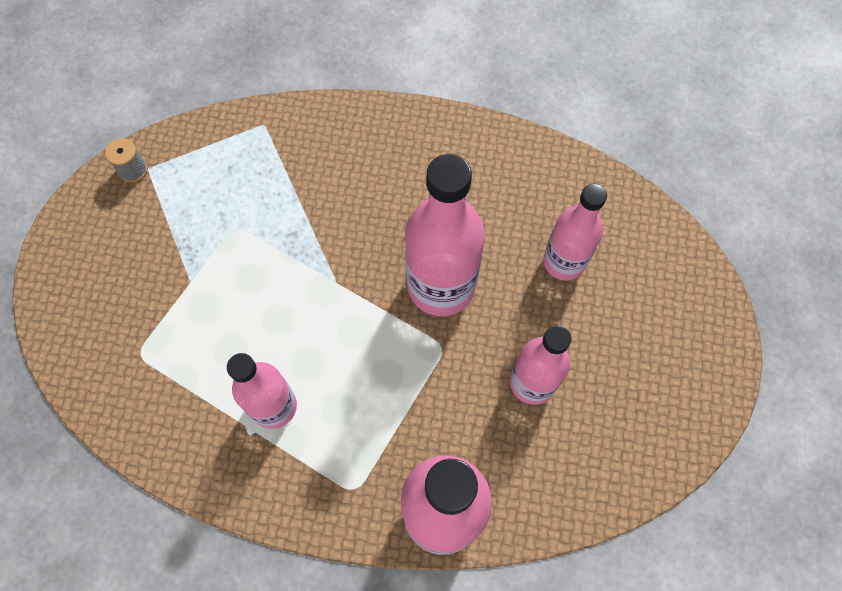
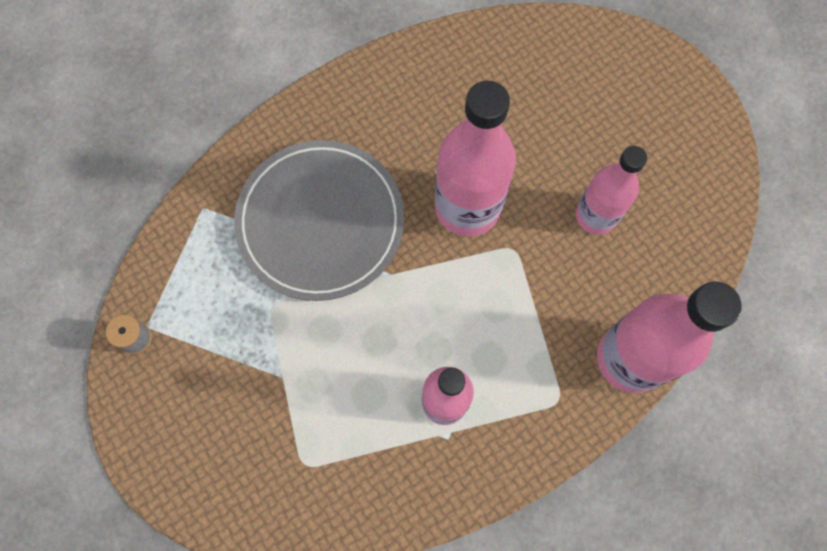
camera: 45 degrees left, 5 degrees up
pink bottle [543,183,607,281] -> none
none -> grey plate [234,140,404,301]

